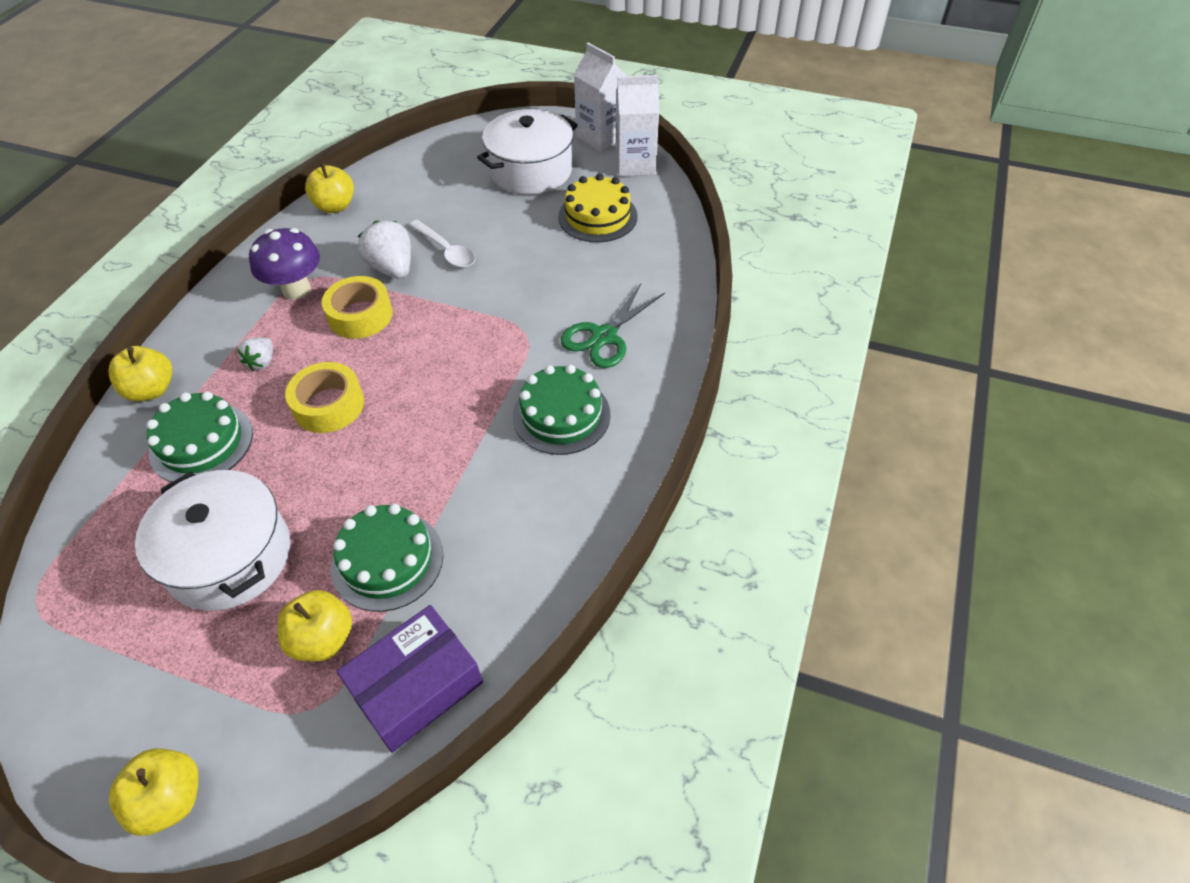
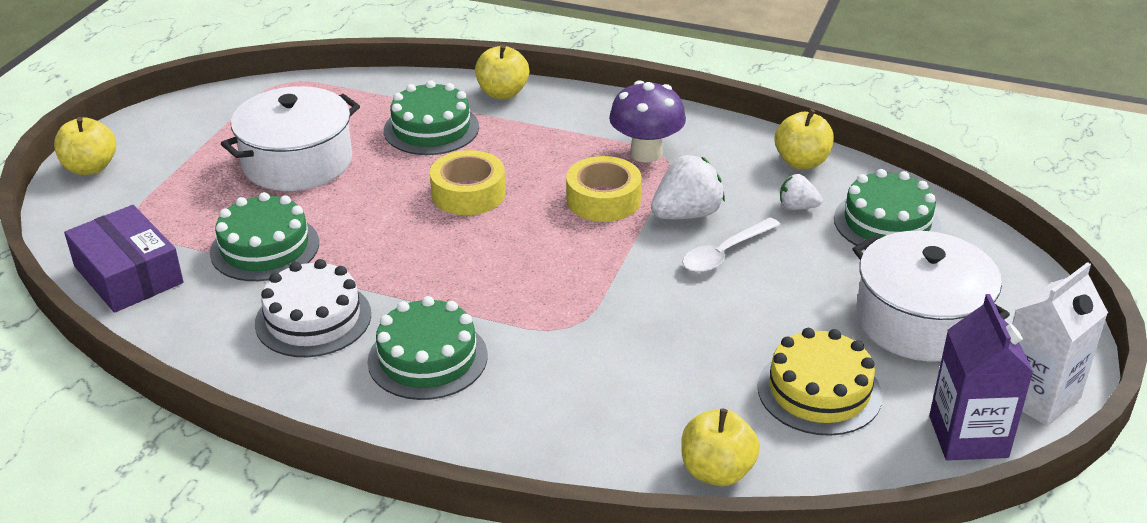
camera: 90 degrees right, 15 degrees down
white strawberry [237,337,273,371] -> white strawberry moved to [780,174,823,210]
yellow apple [278,590,352,661] -> yellow apple moved to [681,408,760,486]
green scissors [561,283,665,368] -> none
white carton [616,75,659,176] -> purple carton [929,294,1033,461]
none -> white cake [255,259,371,357]
none -> green cake [834,169,942,250]

